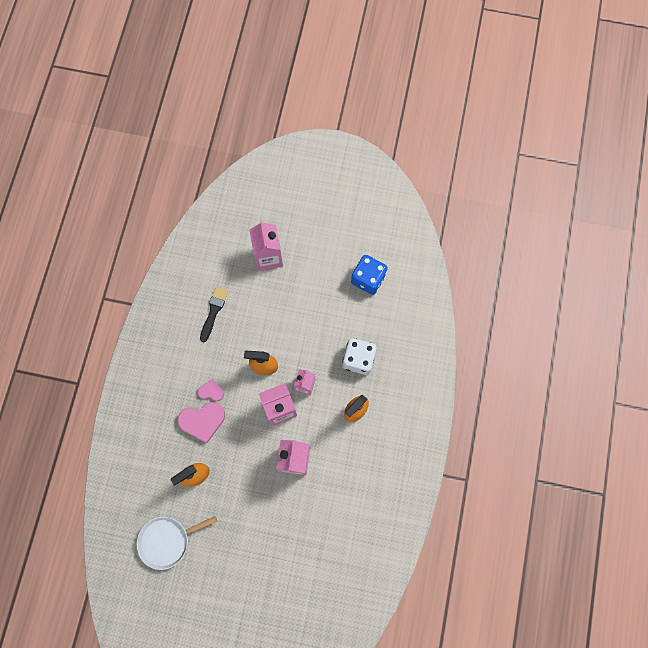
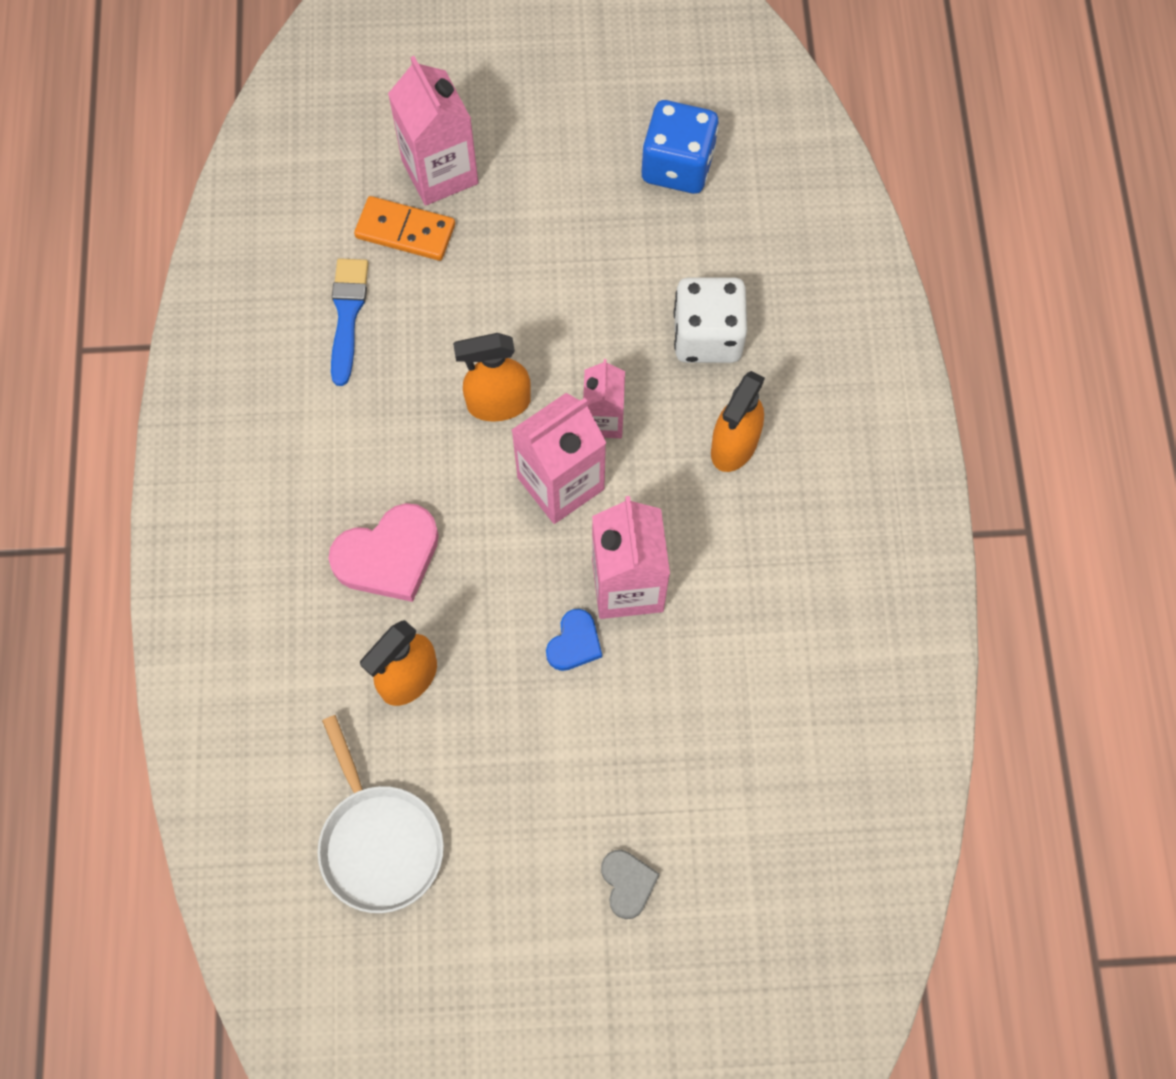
camera: 15 degrees left, 5 degrees down
white pan [137,516,217,570] -> white pan turned 75 degrees counterclockwise [318,715,444,913]
pink heart [198,379,224,401] -> none
black brush [200,286,228,342] -> blue brush [331,258,368,386]
none -> orange domino [354,196,455,261]
none -> blue heart [546,609,602,671]
none -> grey heart [601,850,660,919]

